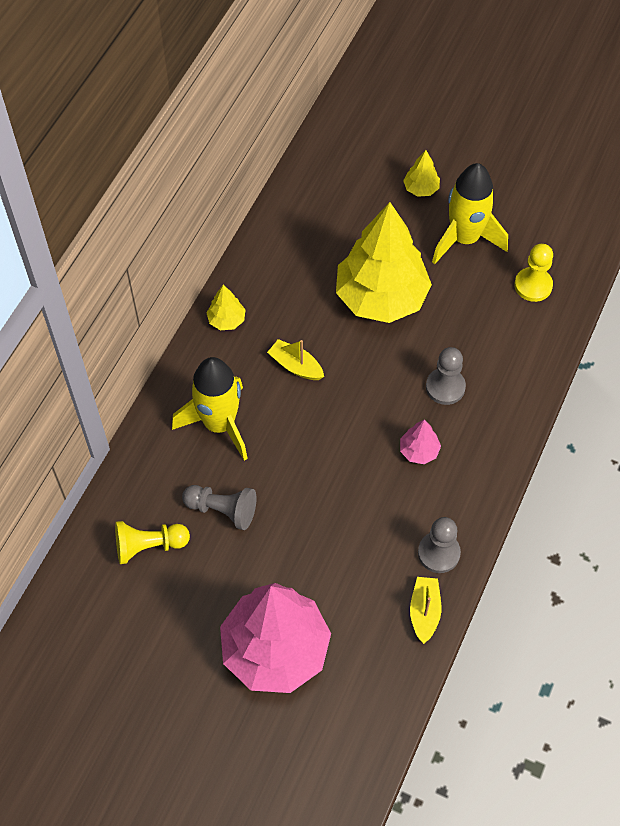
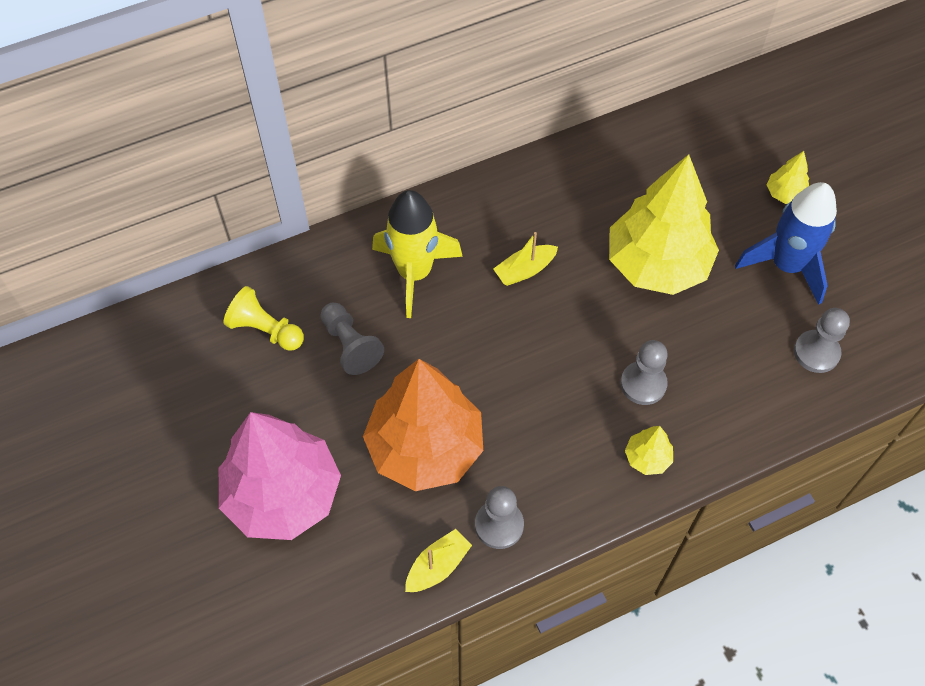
camera: 40 degrees right, 0 degrees up
yellow tree [206,285,245,330] -> yellow tree moved to [625,426,673,475]
yellow boat [267,339,324,380] -> yellow boat turned 105 degrees counterclockwise [493,232,558,286]
pink tree [400,419,441,464] -> none
yellow rocket [432,163,508,265] -> blue rocket [735,182,837,305]
yellow pawn [514,244,553,302] -> grey pawn [794,308,850,373]
none -> orange tree [363,359,483,491]

